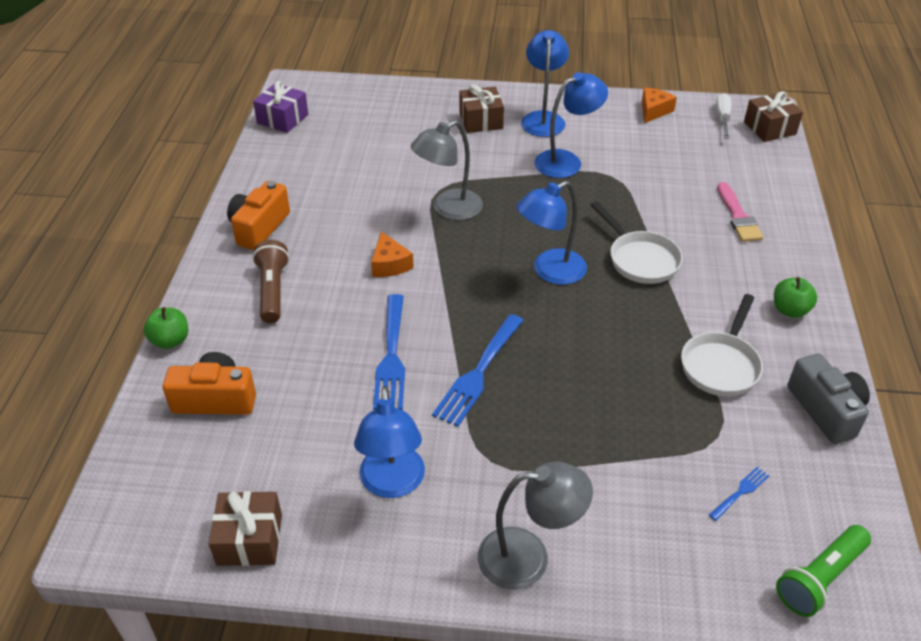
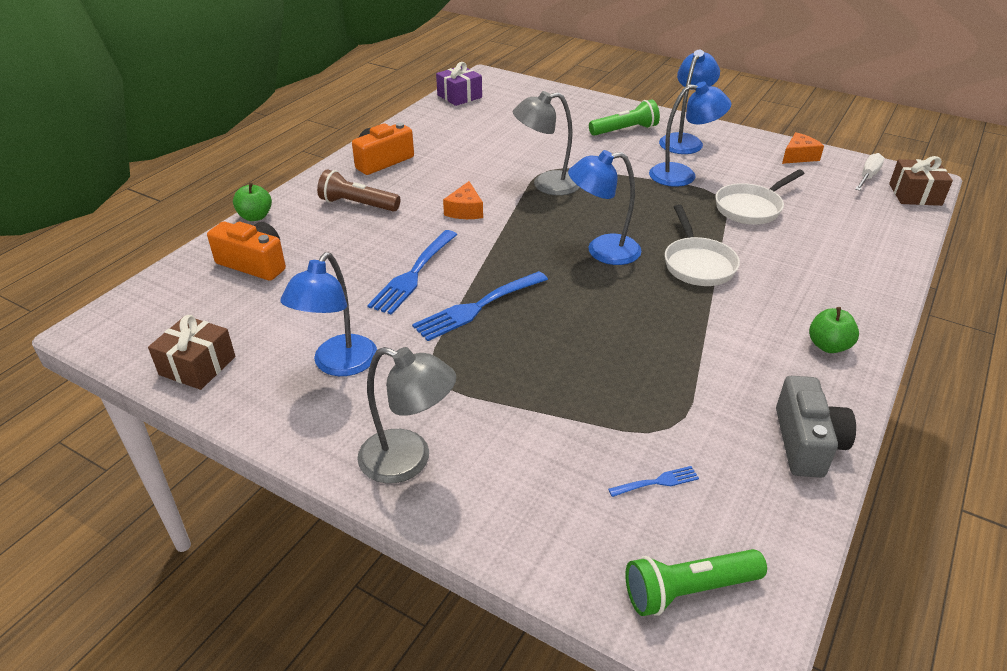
camera: 25 degrees right, 5 degrees down
brown flashlight [253,240,289,323] -> brown flashlight turned 90 degrees counterclockwise [317,170,400,212]
brown gift [460,84,504,133] -> green flashlight [589,99,660,136]
white pan [681,294,763,396] -> white pan moved to [715,169,805,225]
pink brush [717,182,763,242] -> none

